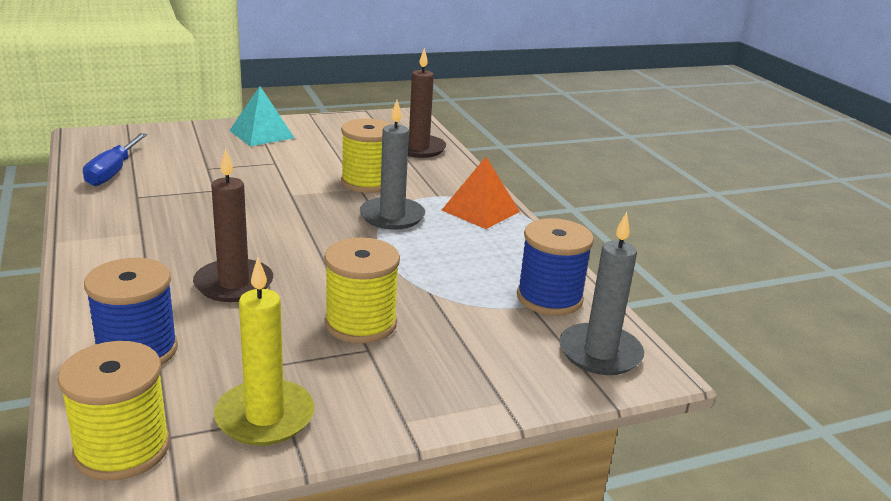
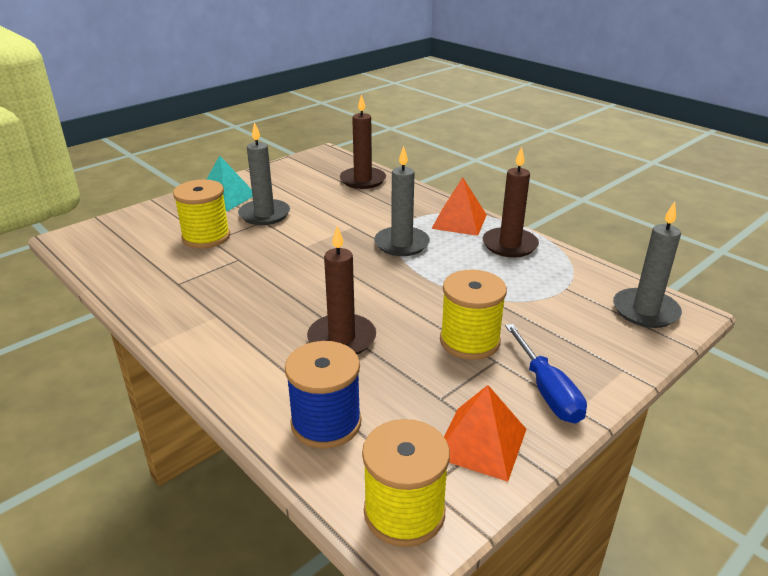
camera: 20 degrees left, 5 degrees up
blue screwdriver [83,133,147,186] -> blue screwdriver moved to [505,324,587,424]
yellow candle [214,258,315,446] -> orange pyramid [444,385,526,482]
yellow spool [341,119,392,193] -> yellow spool moved to [173,180,230,249]
blue spool [517,218,594,316] -> none
none -> grey candle [238,122,290,225]
none -> brown candle [483,147,539,258]

